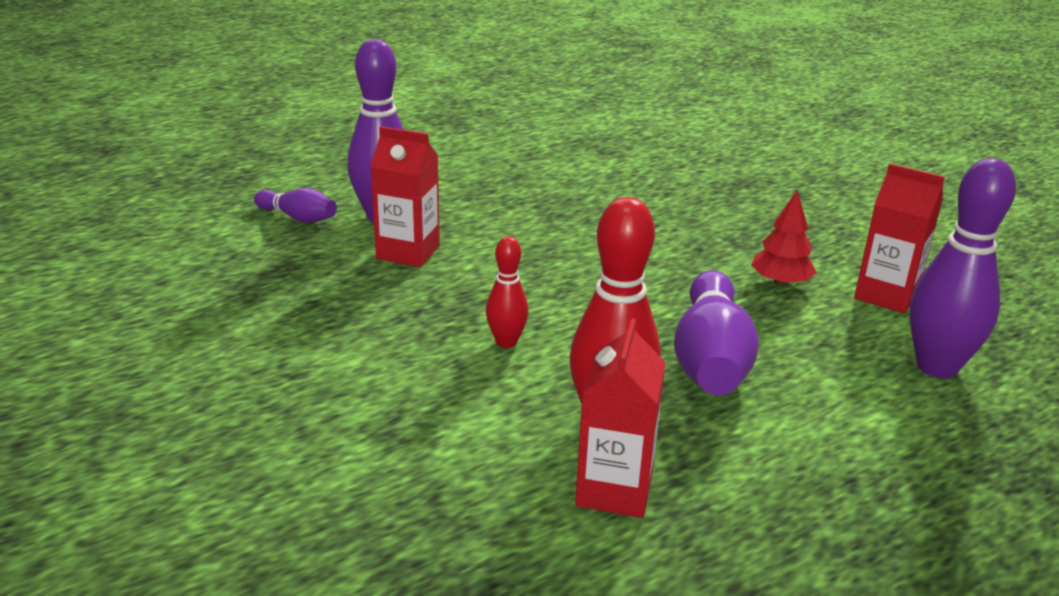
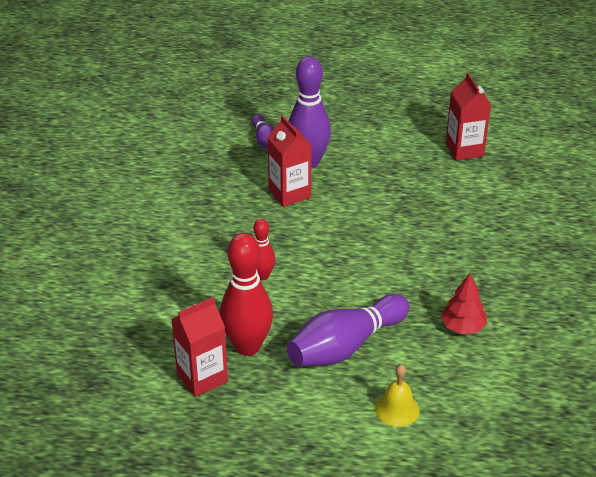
camera: 45 degrees right, 10 degrees up
red carton [854,164,945,314] -> red carton moved to [446,73,491,161]
purple bowling pin [909,158,1016,378] -> none
none -> yellow bell [375,364,420,427]

